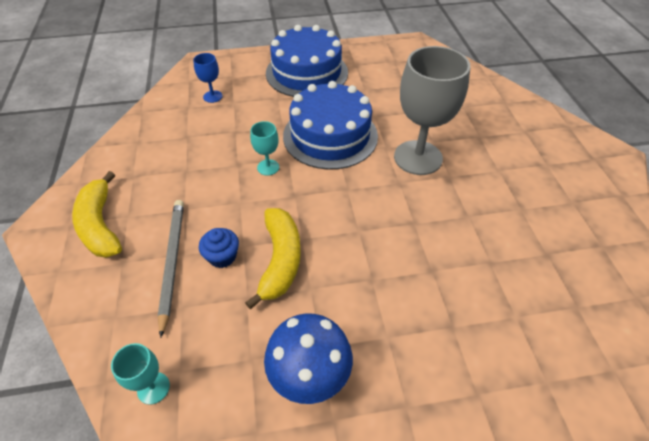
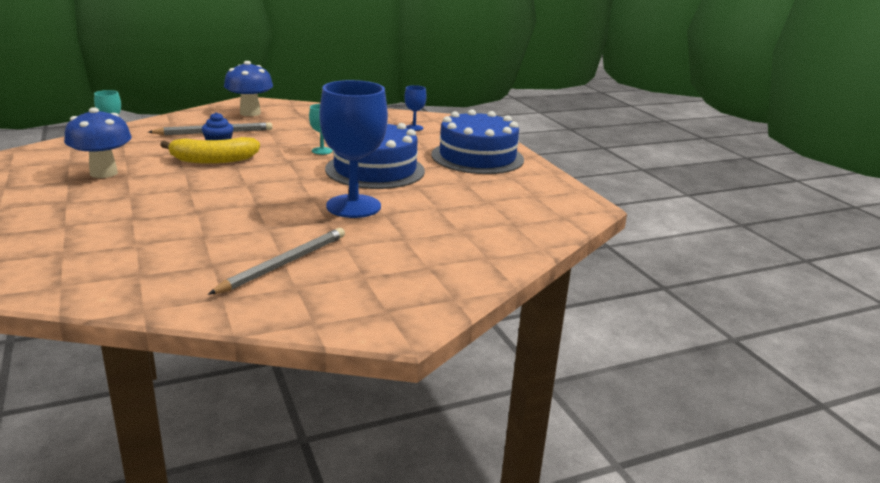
camera: 75 degrees right, 25 degrees down
yellow banana [72,171,122,258] -> blue mushroom [224,61,273,116]
grey goblet [394,46,470,175] -> blue goblet [320,80,388,218]
none -> grey pencil [208,228,345,295]

